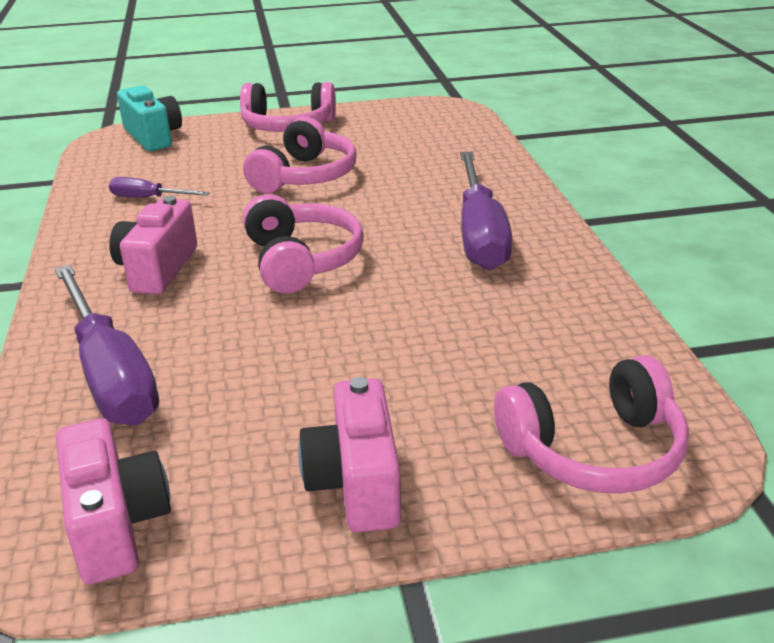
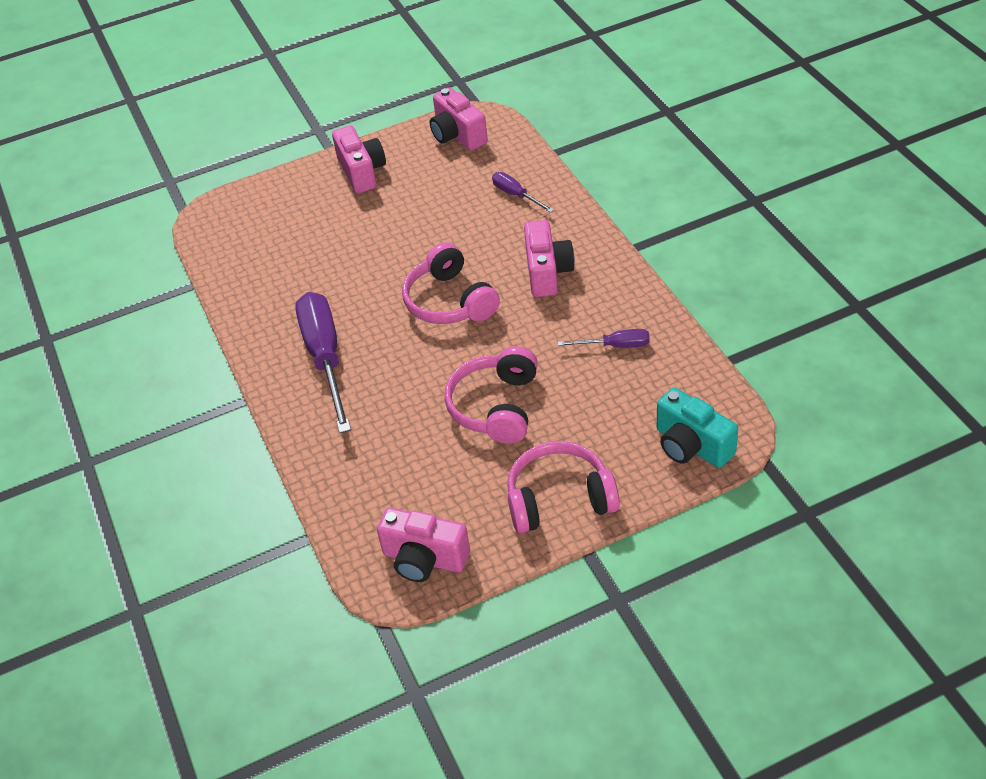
camera: 170 degrees right, 15 degrees up
purple screwdriver [55,265,159,425] -> purple screwdriver [492,172,554,213], size x0.48
pink headphones [494,355,689,493] -> none
none -> pink camera [377,508,470,582]

